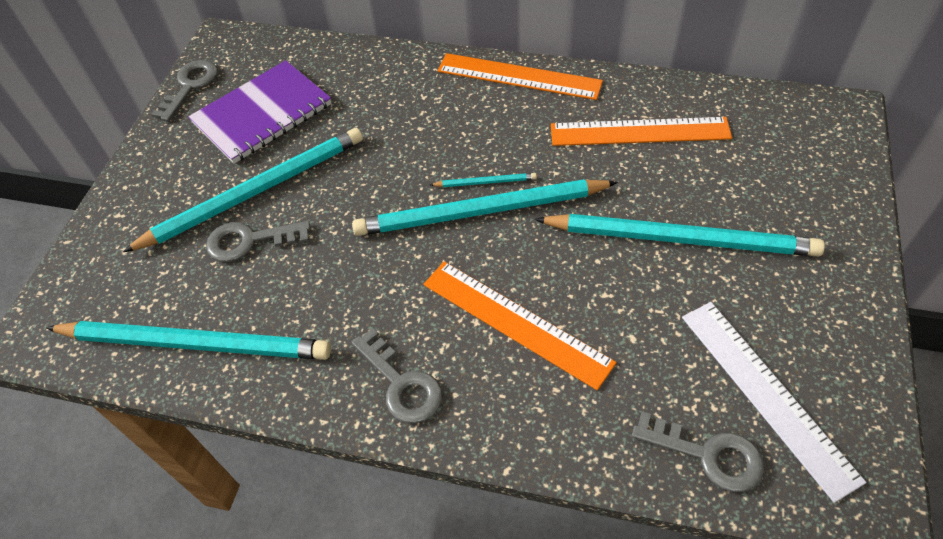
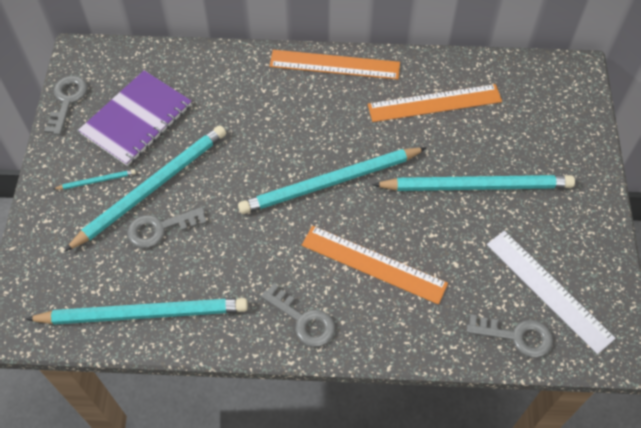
camera: 15 degrees left, 5 degrees up
turquoise pencil [430,173,537,187] -> turquoise pencil moved to [54,169,136,190]

